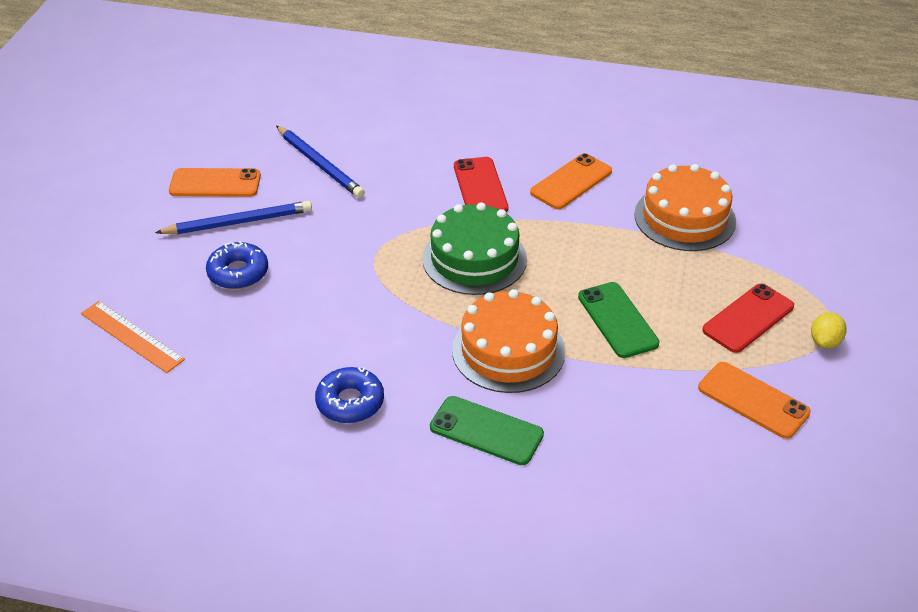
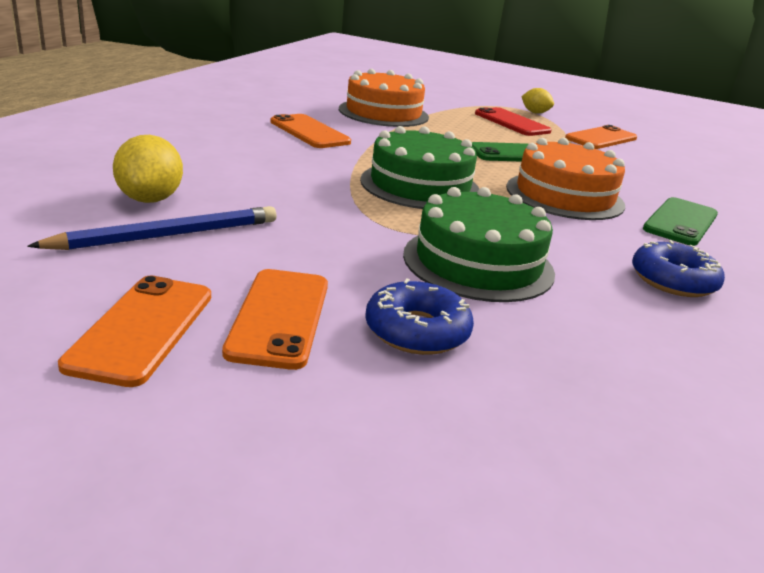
camera: 85 degrees left, 15 degrees down
orange ruler [81,301,185,373] -> none
blue pencil [155,201,312,234] -> orange phone [222,269,328,370]
red phone [454,157,508,212] -> none
none -> yellow lemon [113,135,183,203]
none -> green cake [403,187,555,302]

